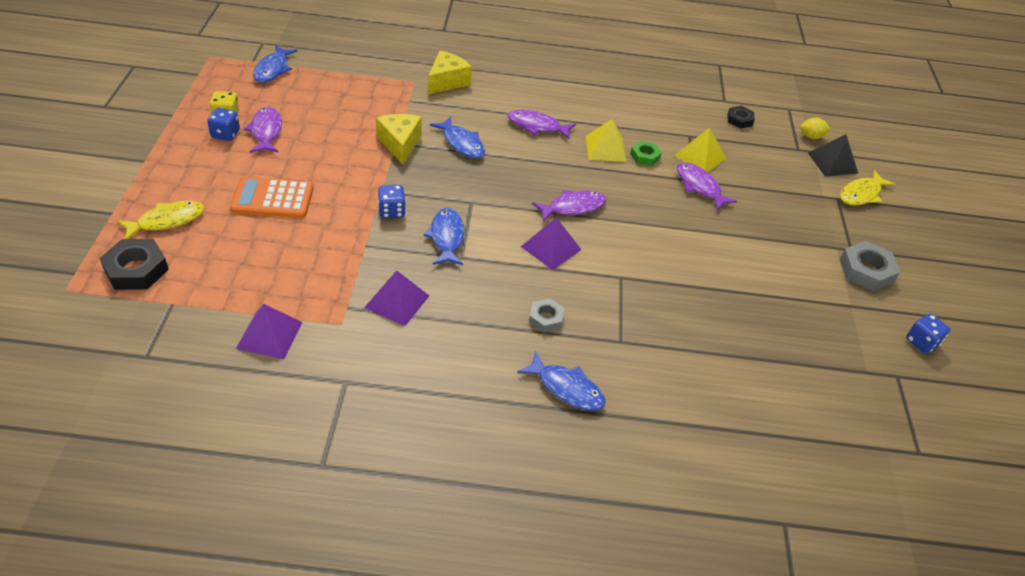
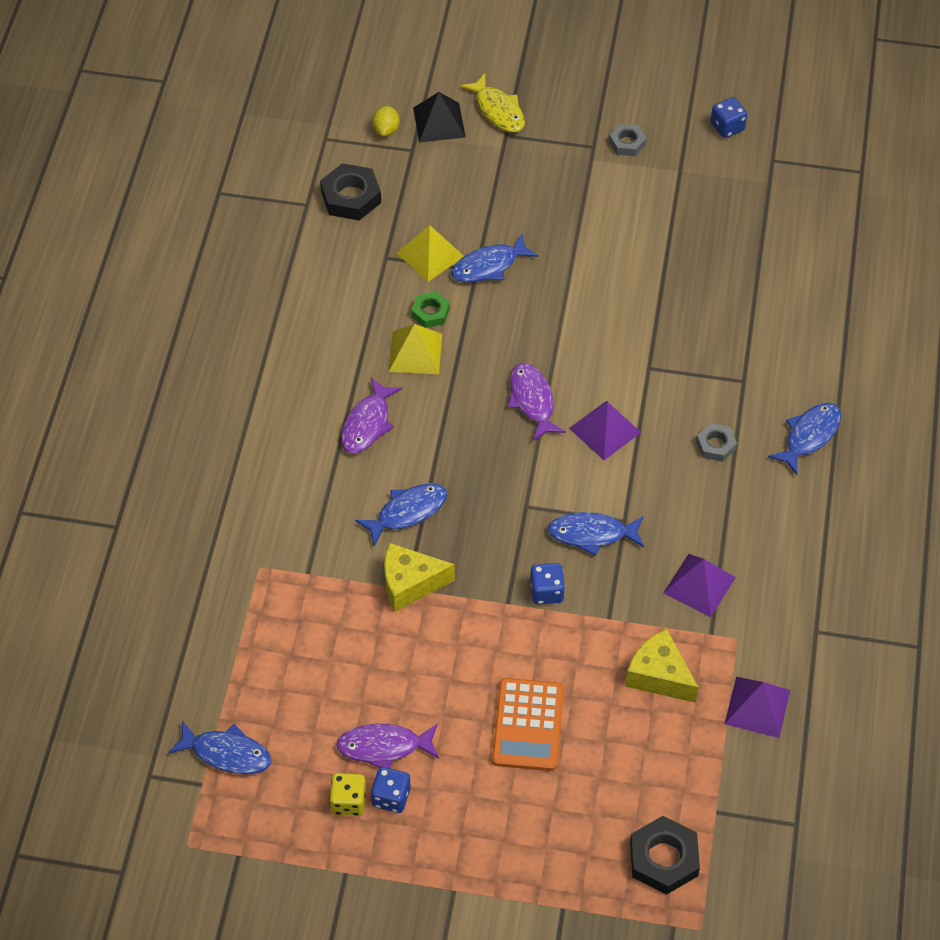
camera: 80 degrees left, 10 degrees up
yellow fish [118,201,204,239] -> none
yellow cheese [428,50,472,94] -> yellow cheese moved to [625,629,699,703]
purple fish [677,162,737,211] -> blue fish [451,234,538,282]
black nut [727,106,755,129] -> black nut [320,163,381,221], size x1.65
grey nut [840,241,900,291] -> grey nut [609,124,647,156], size x0.60

